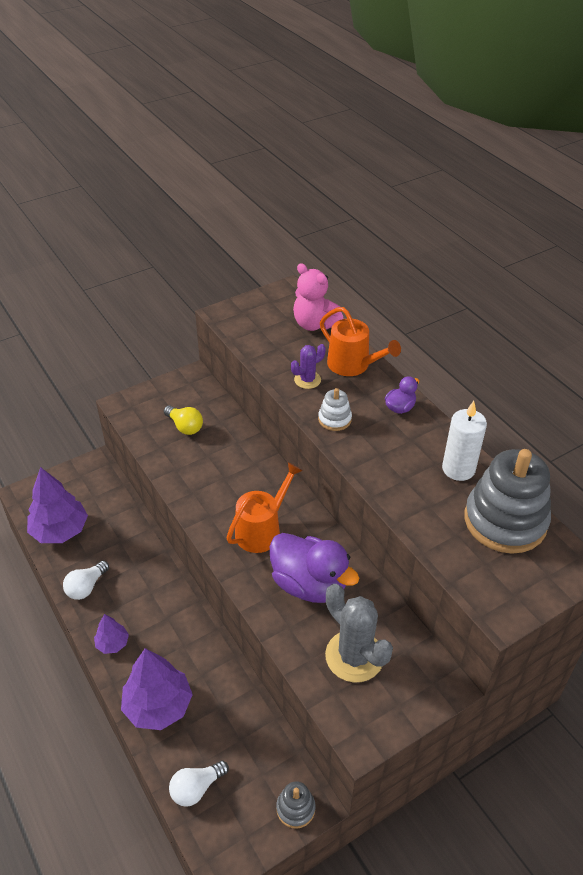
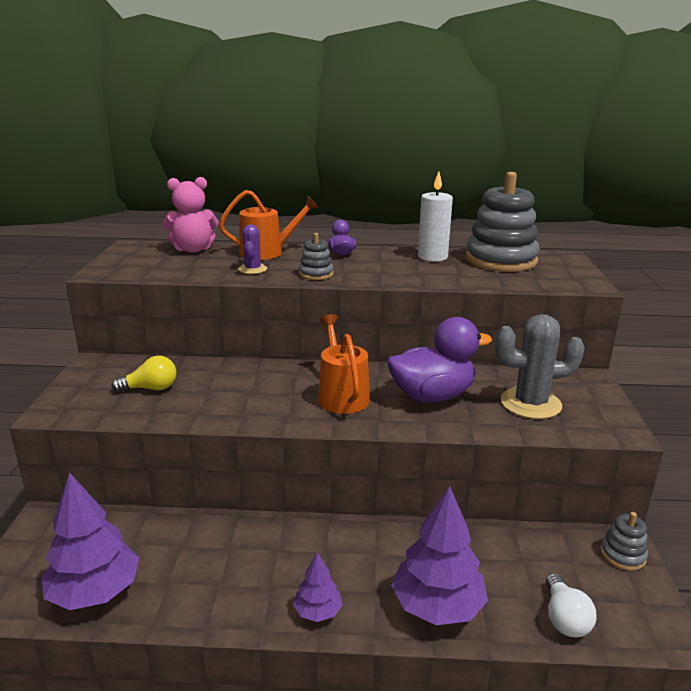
camera: 55 degrees left, 20 degrees down
white light bulb [63,561,109,600] -> none
white stacking toy [318,388,352,431] -> grey stacking toy [299,233,333,280]

